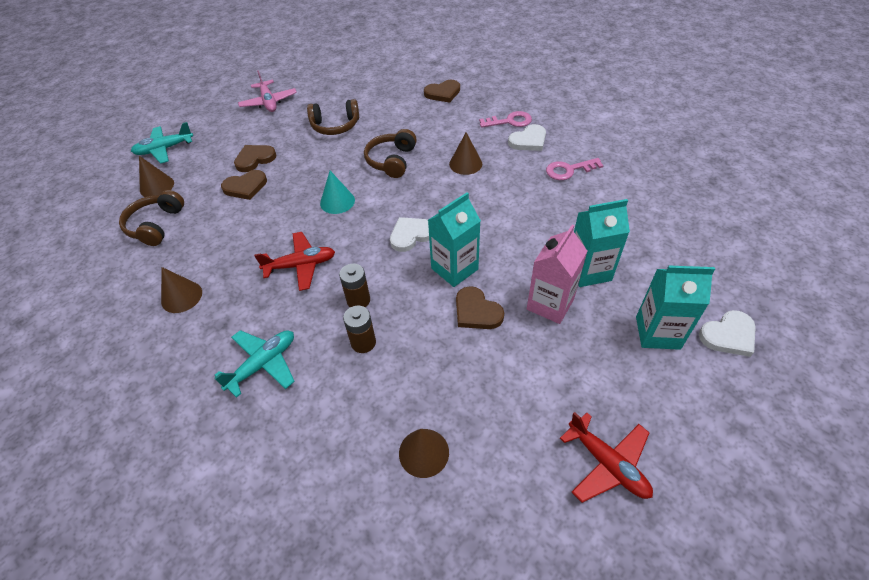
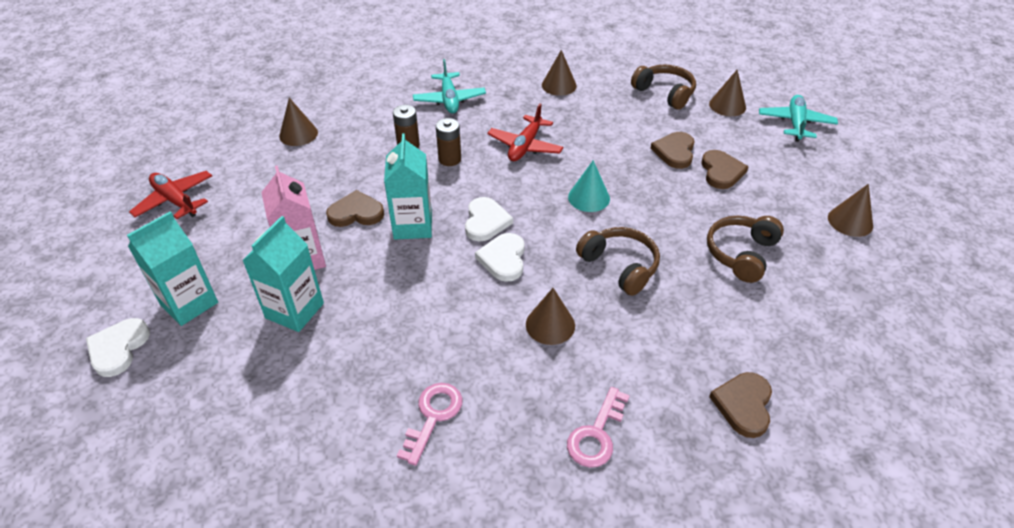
camera: 125 degrees right, 5 degrees down
pink plane [238,70,297,112] -> brown cone [828,184,873,237]
white heart [508,124,546,151] -> white heart moved to [475,233,525,282]
red plane [560,412,653,503] -> red plane turned 45 degrees clockwise [129,171,212,219]

